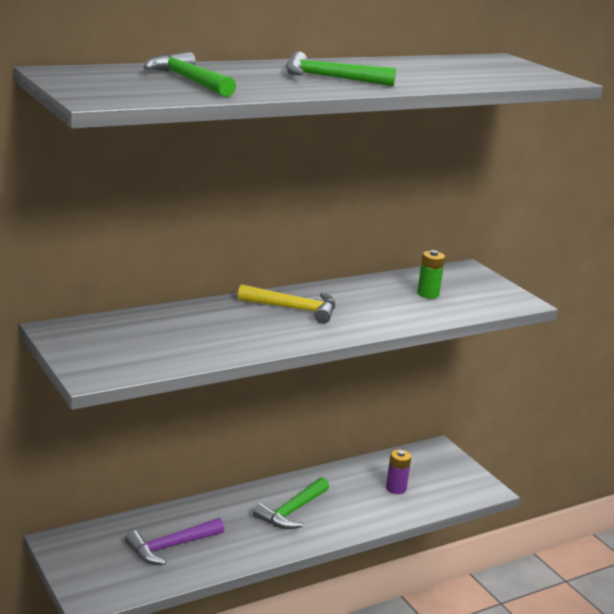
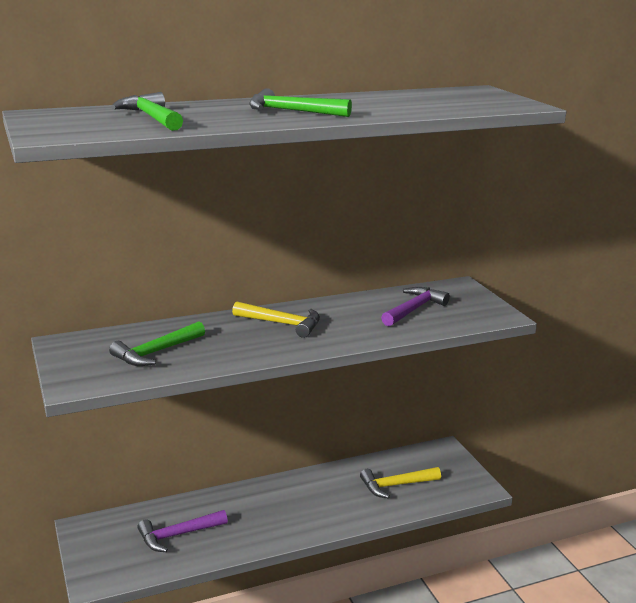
camera: 10 degrees right, 0 degrees up
green hammer [253,477,329,529] -> green hammer moved to [109,321,205,366]
purple battery [386,449,411,494] -> yellow hammer [360,467,441,499]
green battery [417,250,445,299] -> purple hammer [381,287,450,326]

